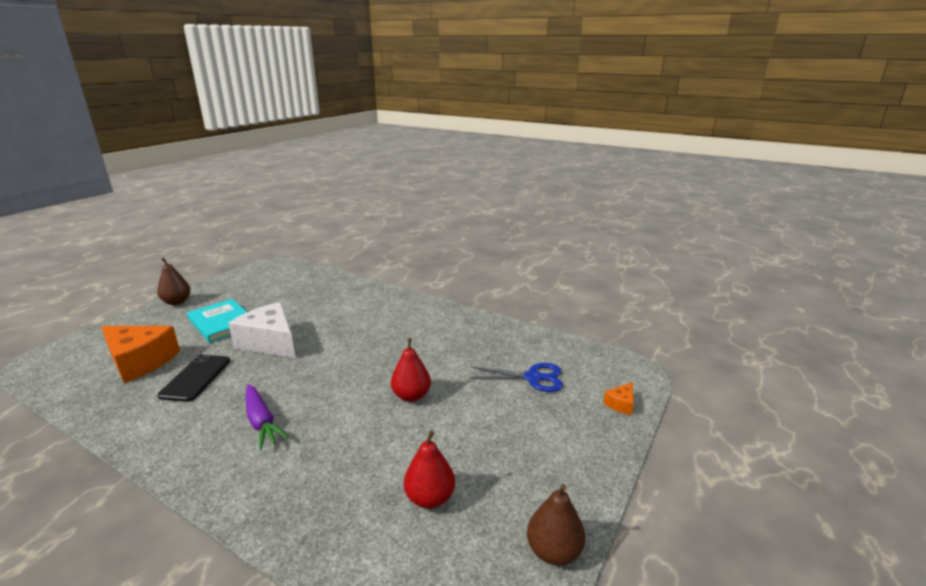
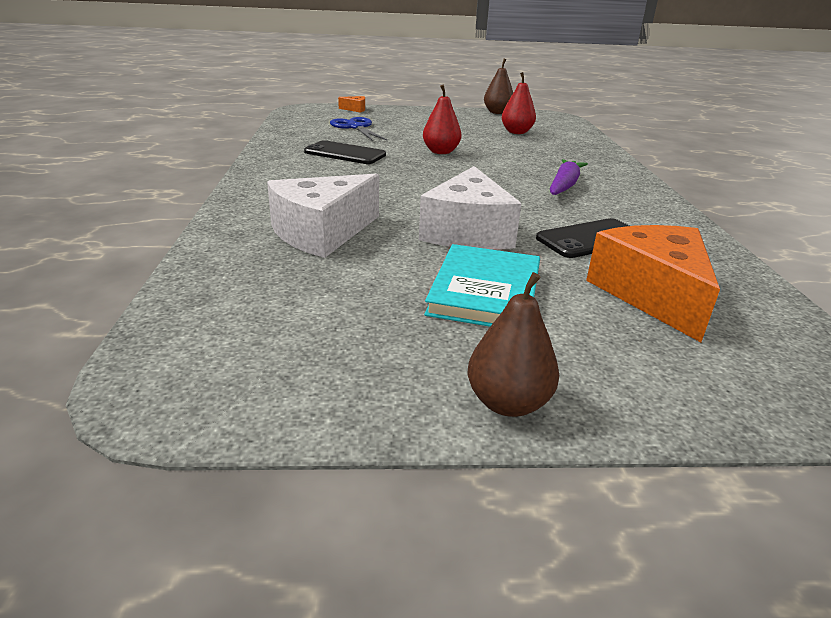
camera: 125 degrees left, 5 degrees up
none -> white cheese [267,174,379,258]
none -> black phone [304,140,386,164]

